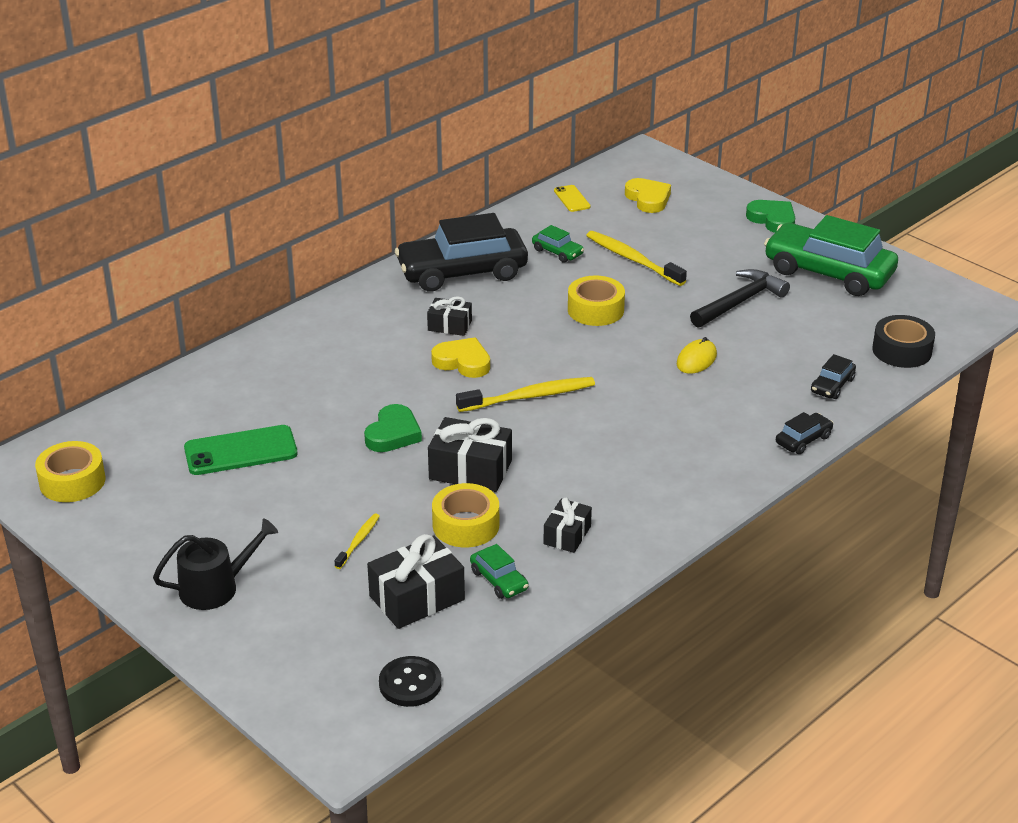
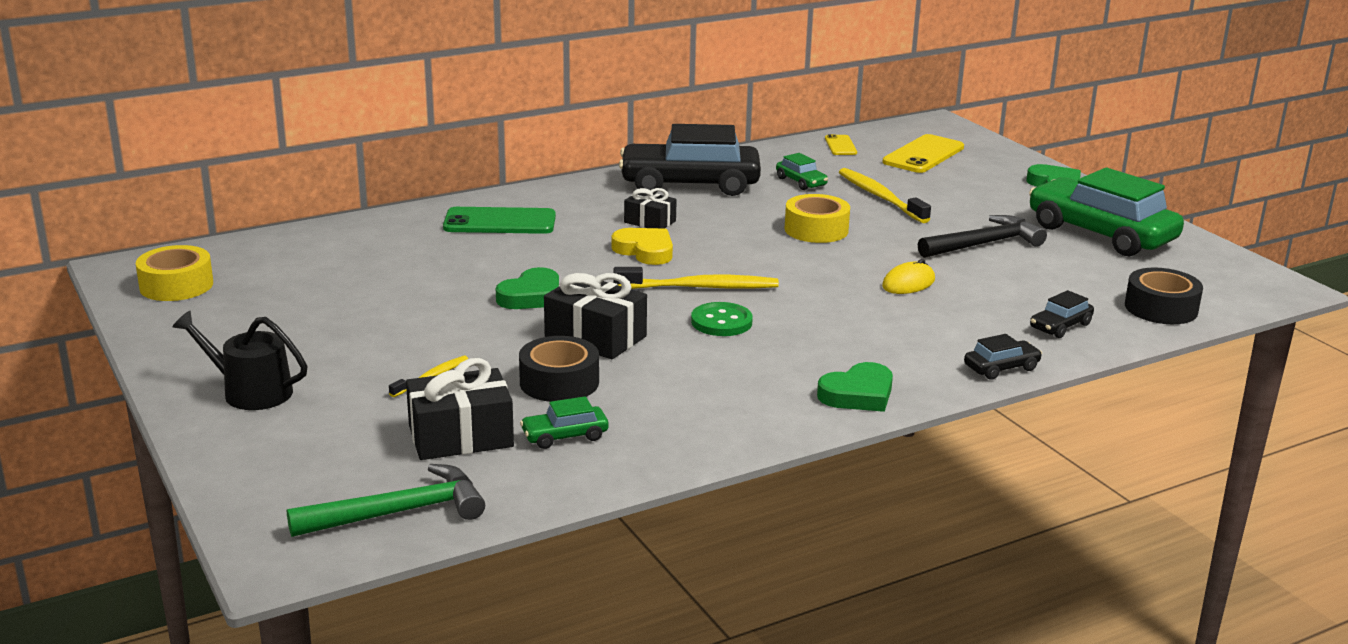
camera: 15 degrees right, 10 degrees down
black watering can [153,519,278,610] -> black watering can turned 150 degrees counterclockwise [172,311,307,410]
green phone [184,425,297,475] -> green phone moved to [443,207,556,234]
black button [379,656,442,707] -> green hammer [287,464,485,537]
yellow tape [432,483,499,547] -> black tape [519,336,599,402]
green car [470,544,529,599] -> green car turned 90 degrees clockwise [520,396,608,449]
black gift [543,498,592,553] -> none
yellow heart [625,178,671,213] -> yellow phone [883,134,964,173]
none -> green button [691,302,753,336]
none -> green heart [817,362,893,412]

